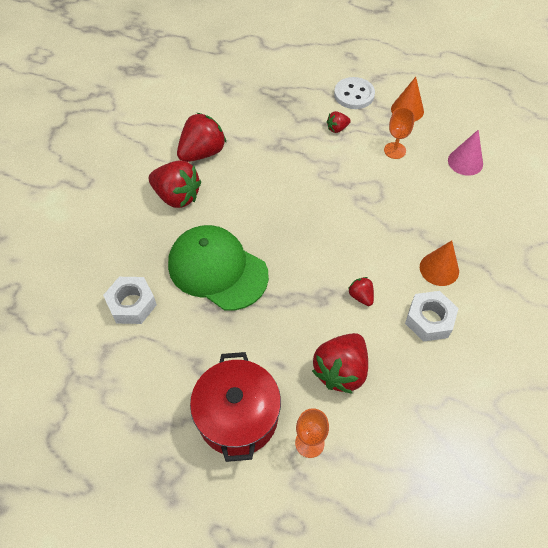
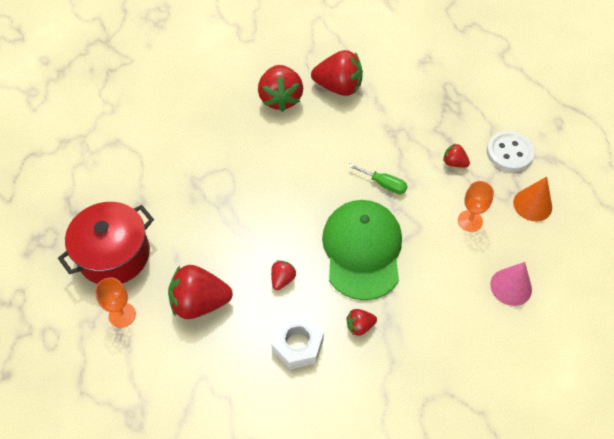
camera: 55 degrees right, 0 degrees up
white nut [103,277,157,324] -> none
green cap [168,225,269,311] -> green cap moved to [322,200,402,300]
orange cone [420,241,459,286] -> red strawberry [347,309,377,336]
none -> green screwdriver [348,163,408,194]

